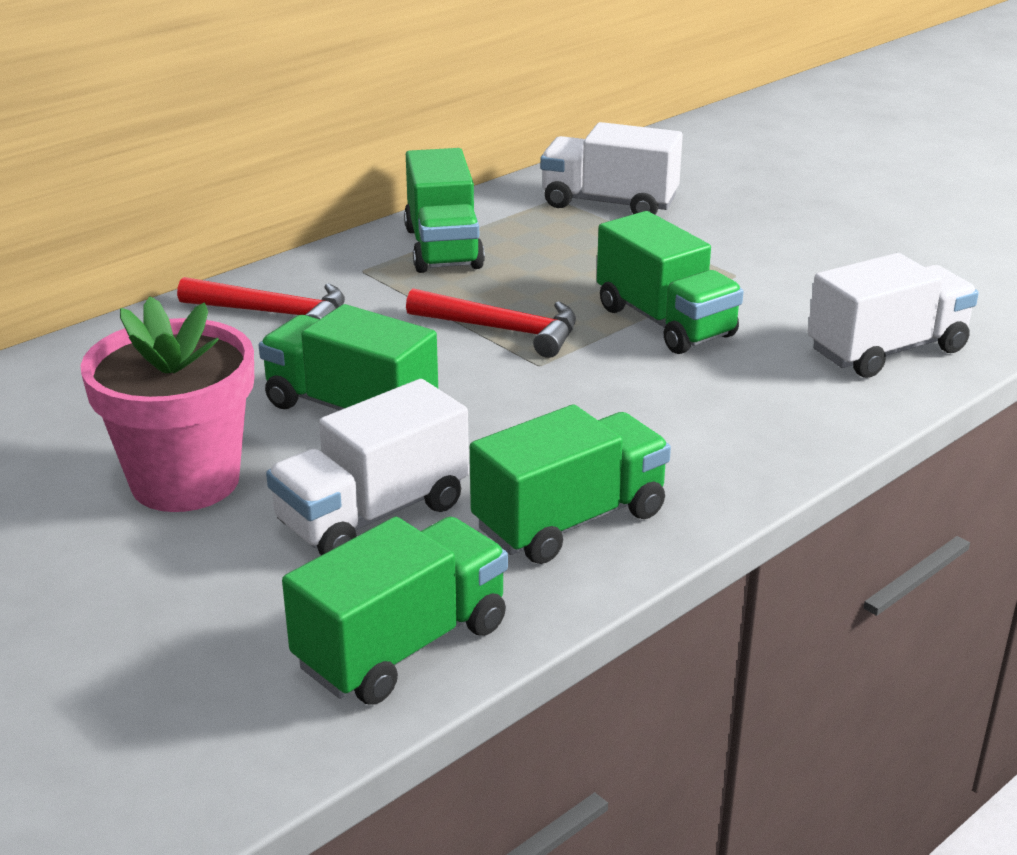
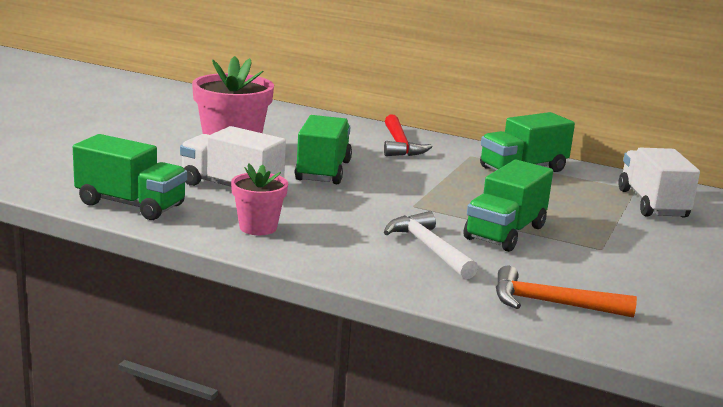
camera: 65 degrees right, 10 degrees down
red hammer [406,288,576,358] -> none
green truck [470,405,671,564] -> pink flower pot [231,163,288,235]
white truck [808,253,979,378] -> orange hammer [496,266,637,318]
none -> white hammer [384,211,478,279]

